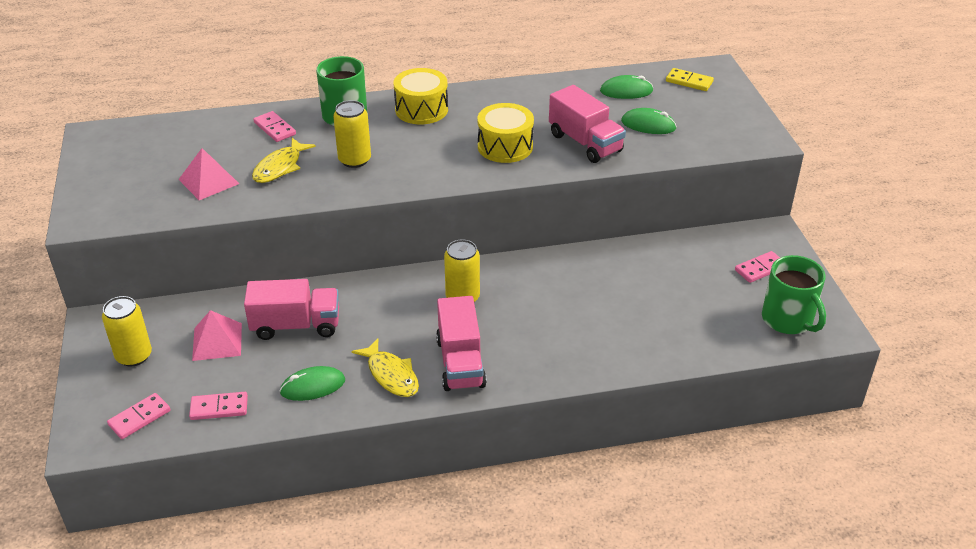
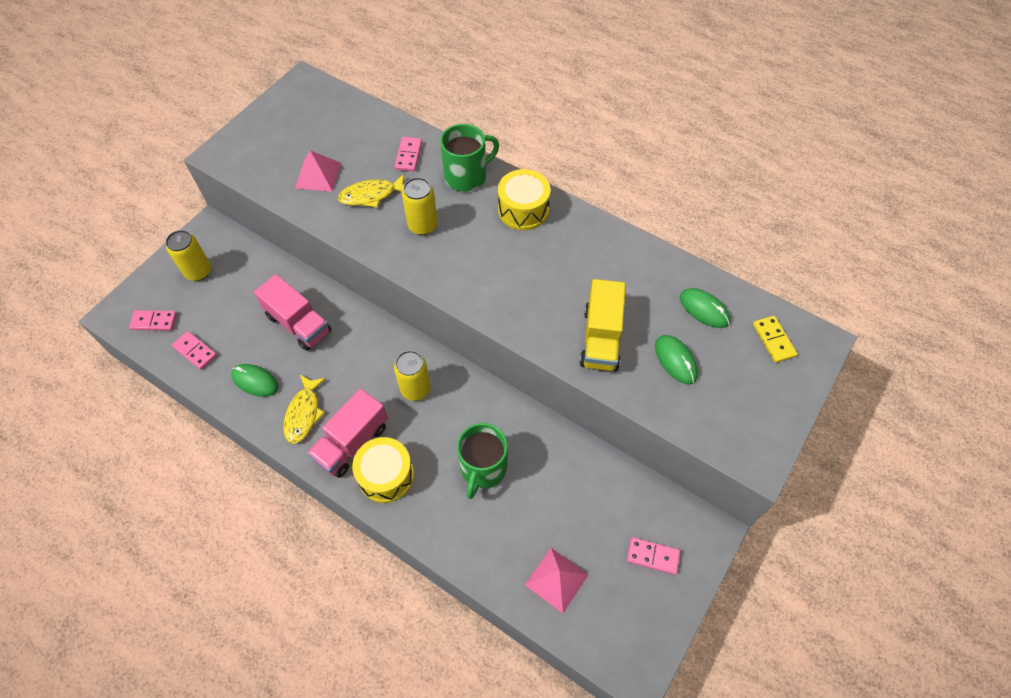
camera: 45 degrees right, 20 degrees up
pink pyramid [192,310,242,361] -> pink pyramid moved to [525,548,588,613]
yellow drum [477,103,534,163] -> yellow drum moved to [352,437,414,503]
pink truck [549,85,626,163] -> yellow truck [580,279,626,371]
green mug [762,255,826,334] -> green mug moved to [457,423,508,499]

